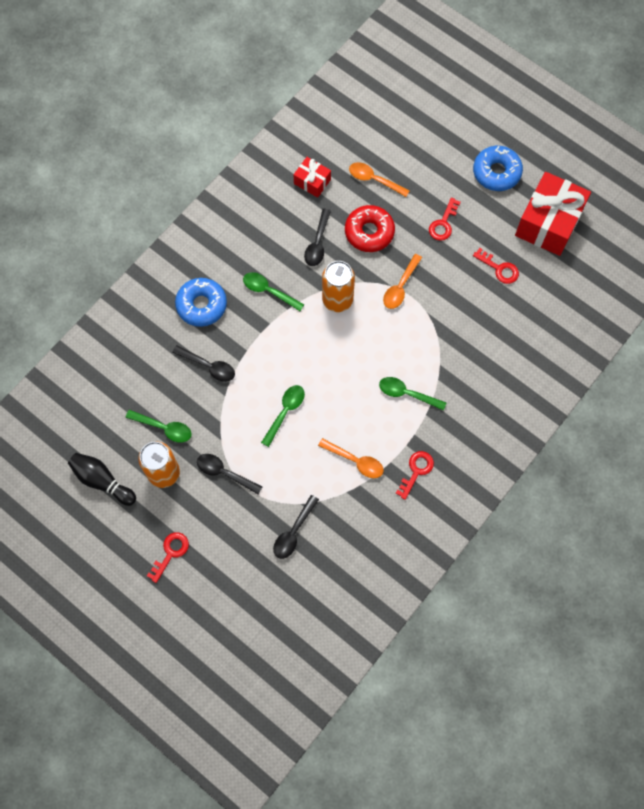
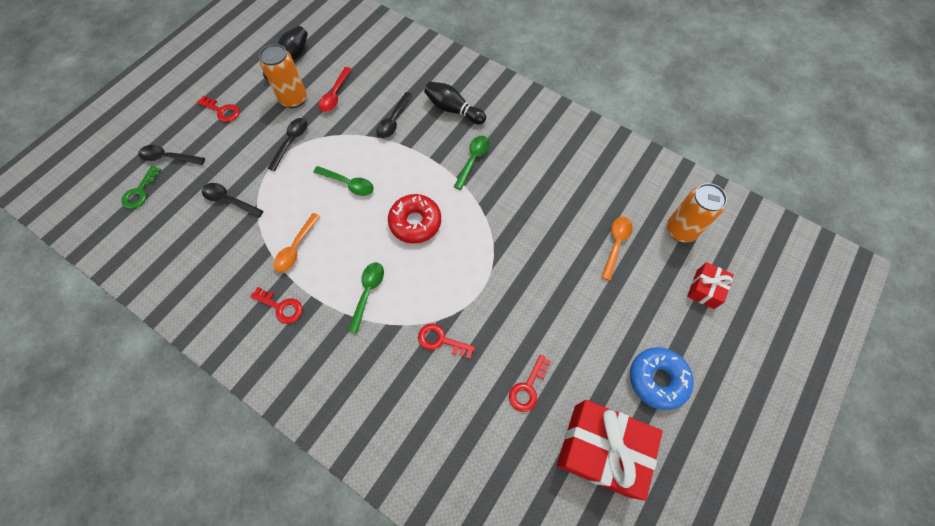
camera: 85 degrees right, 5 degrees down
green spoon [126,410,192,443] -> red spoon [319,67,352,112]
blue donut [175,278,227,327] -> black bowling pin [424,81,486,124]
red gift [294,157,331,198] -> red gift moved to [687,262,734,309]
black spoon [304,209,331,266] -> black spoon moved to [138,145,205,165]
orange can [322,261,355,312] -> orange can moved to [667,183,727,243]
red donut [345,205,395,252] -> red donut moved to [388,194,441,243]
orange spoon [383,254,422,309] -> none
red key [429,198,461,241] -> red key moved to [418,324,475,359]
none -> green key [121,166,161,209]

